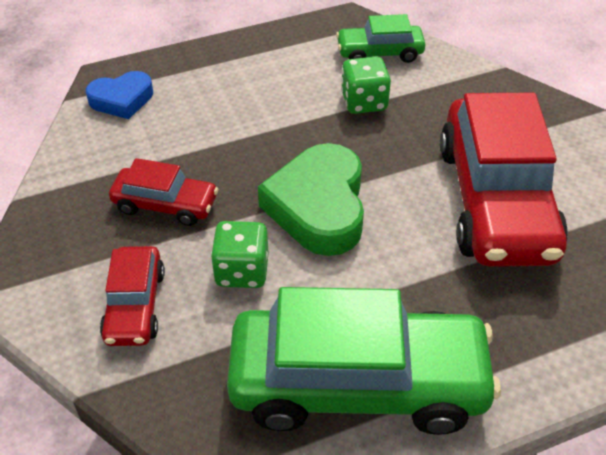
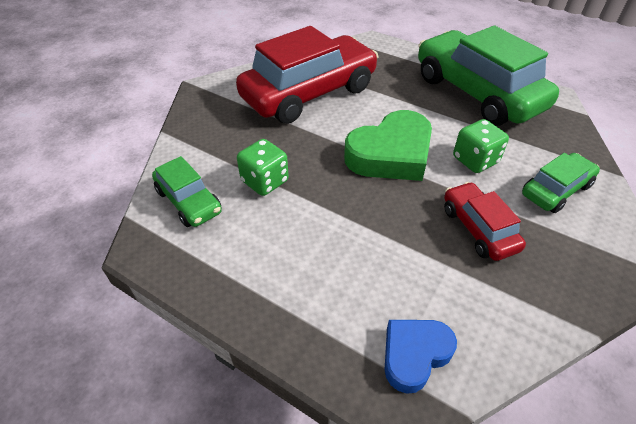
camera: 125 degrees left, 0 degrees up
blue heart [86,71,153,119] -> blue heart turned 75 degrees counterclockwise [384,320,457,394]
red car [100,246,165,346] -> green car [522,153,600,213]

